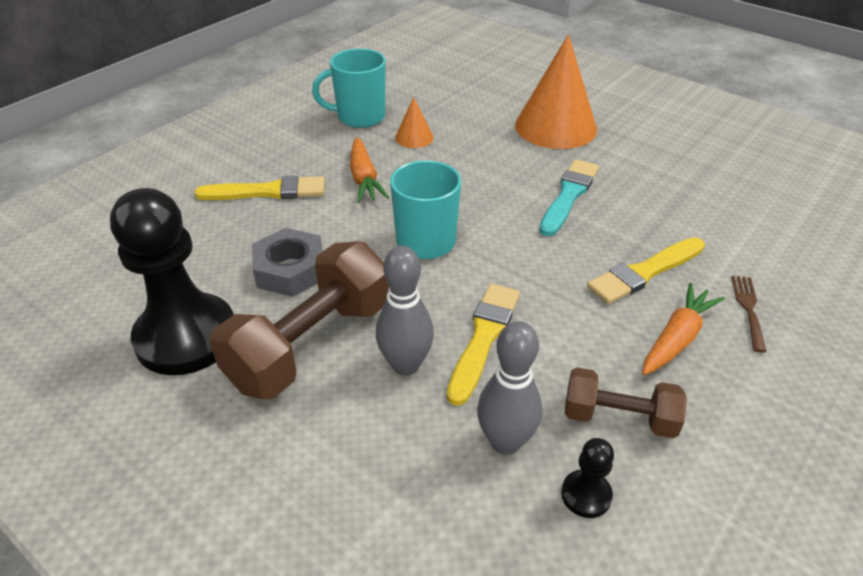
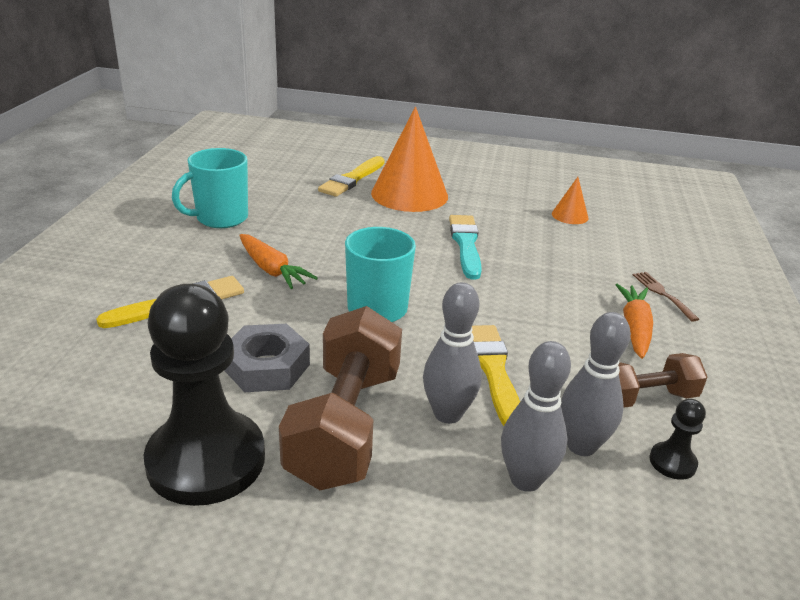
camera: 30 degrees left, 10 degrees down
orange cone [395,97,433,148] -> orange cone moved to [552,177,589,224]
yellow brush [587,237,705,304] -> yellow brush moved to [318,156,385,197]
none -> grey bowling pin [501,341,571,492]

